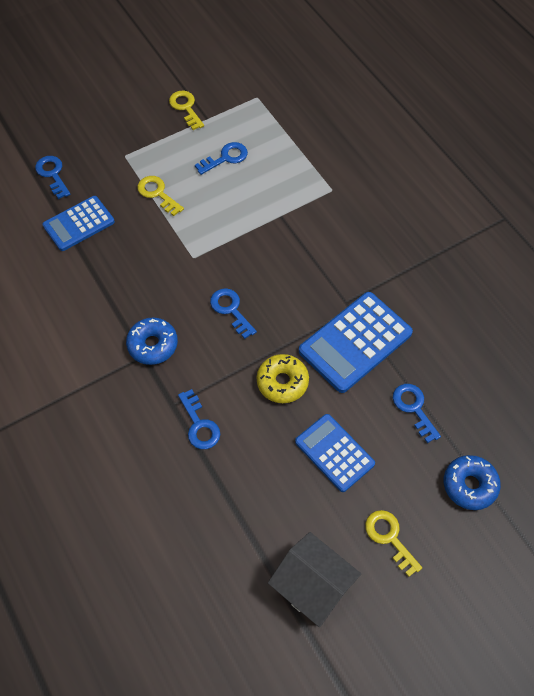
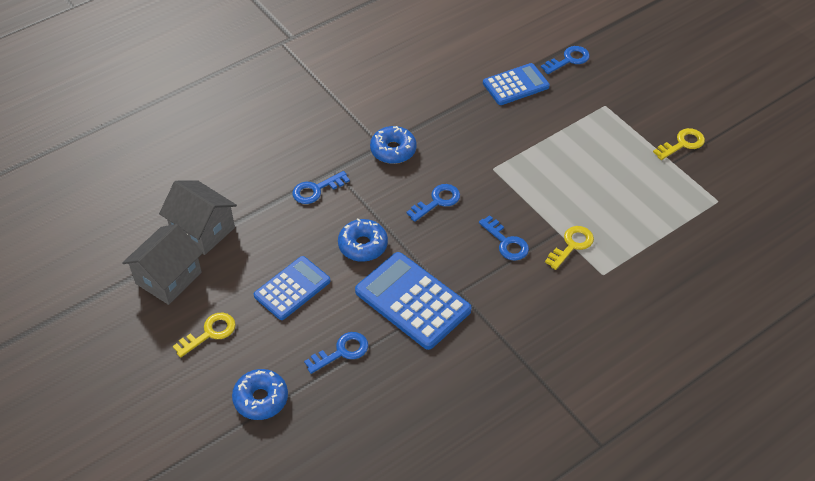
camera: 85 degrees right, 10 degrees down
blue calculator [42,196,115,251] -> blue calculator turned 105 degrees clockwise [483,63,550,105]
yellow key [137,176,184,216] -> yellow key moved to [545,226,594,270]
blue key [195,142,248,175] -> blue key moved to [479,215,529,261]
yellow donut [257,354,309,403] -> blue donut [338,219,388,262]
none -> grey house [159,180,237,255]

